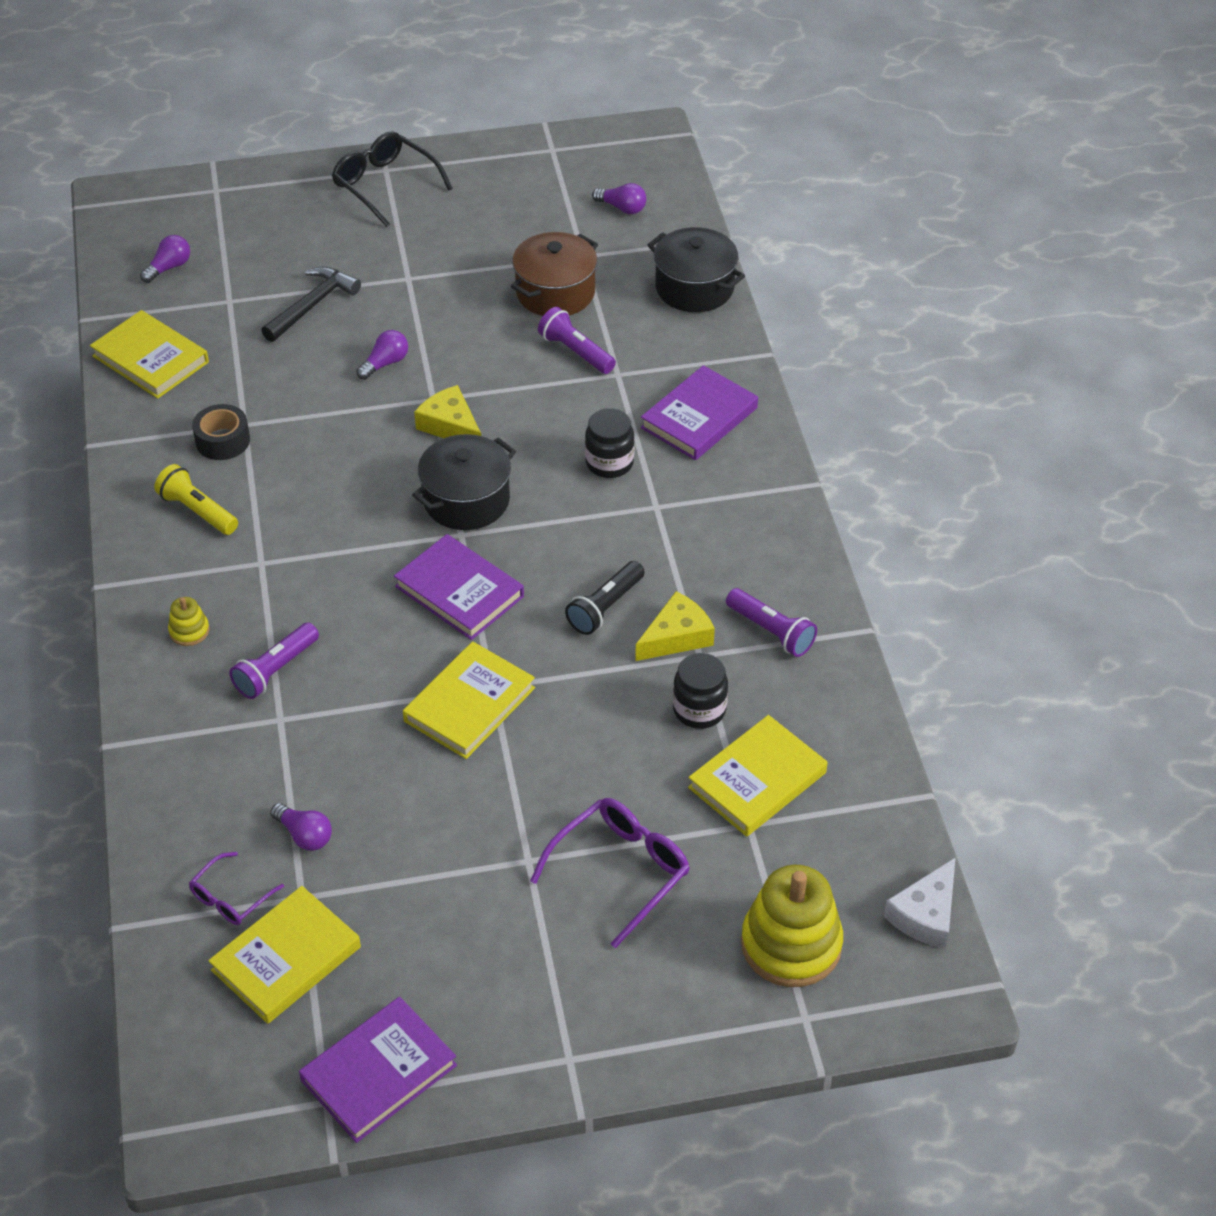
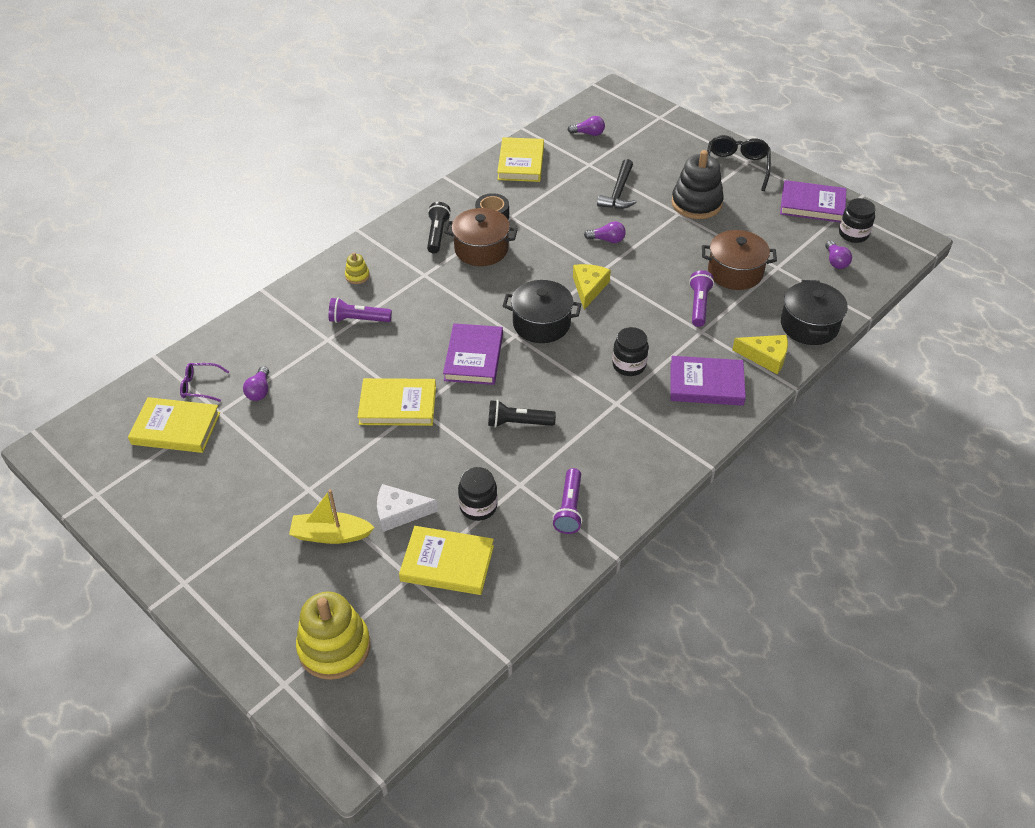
camera: 55 degrees right, 0 degrees up
yellow flashlight [154,464,238,535] -> black flashlight [427,202,451,254]
black hammer [261,267,361,342] -> black hammer turned 105 degrees clockwise [597,159,637,209]
purple book [299,997,457,1143] -> purple book moved to [780,180,846,223]
purple glasses [530,798,690,948] -> yellow boat [289,489,375,544]
yellow cheese [635,591,715,661] -> yellow cheese moved to [732,335,788,374]
white cheese [884,857,956,948] -> white cheese moved to [377,484,438,532]
none -> brown pot [444,208,518,266]
none -> black stacking toy [671,150,724,219]
none -> black jar [839,198,876,243]

